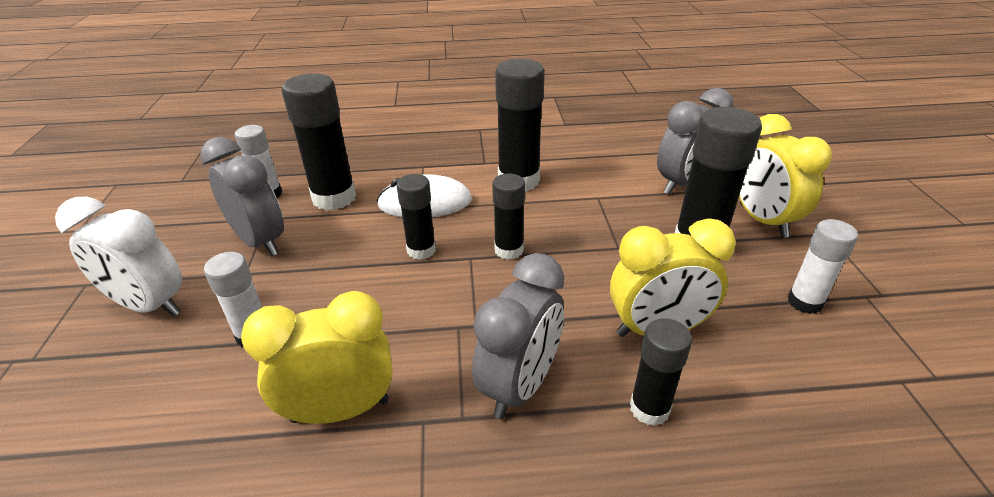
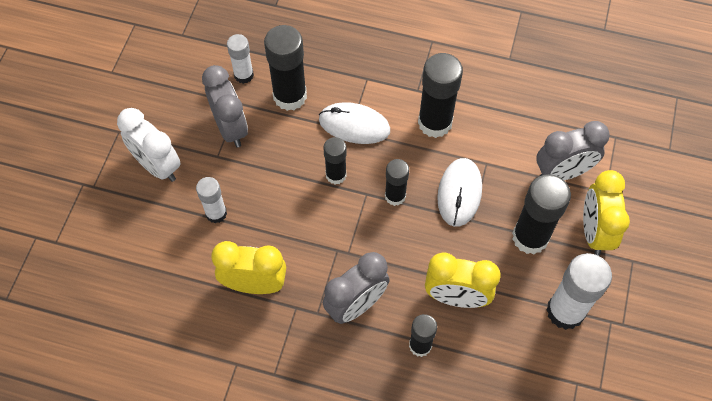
camera: 20 degrees right, 25 degrees up
white glue stick [788,219,858,314] -> white glue stick [547,253,612,330], size x1.69
none -> white mouse [437,158,482,227]

